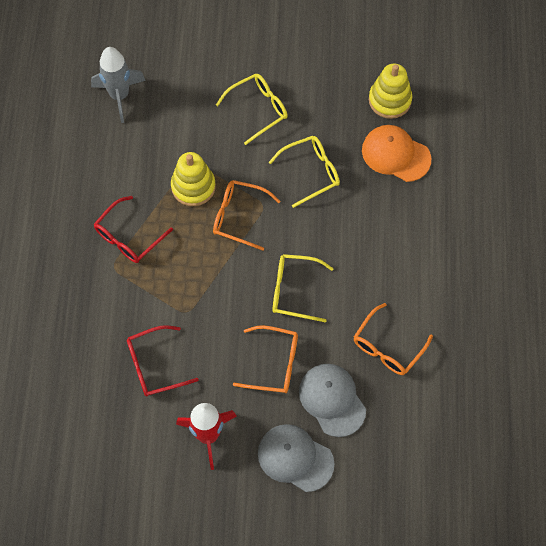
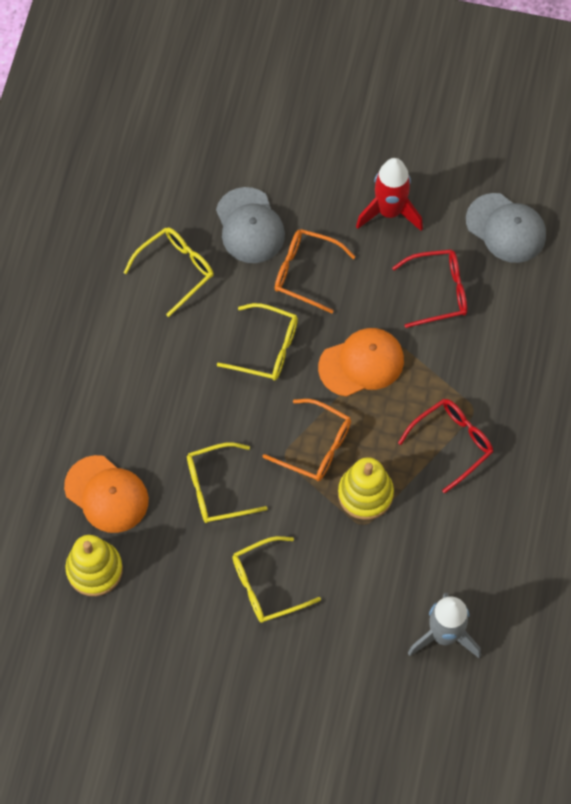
camera: 170 degrees left, 0 degrees up
grey cap [258,424,334,492] -> grey cap moved to [466,193,546,263]
orange glasses [354,303,433,375] -> yellow glasses [123,227,214,317]
none -> orange cap [318,328,404,397]

